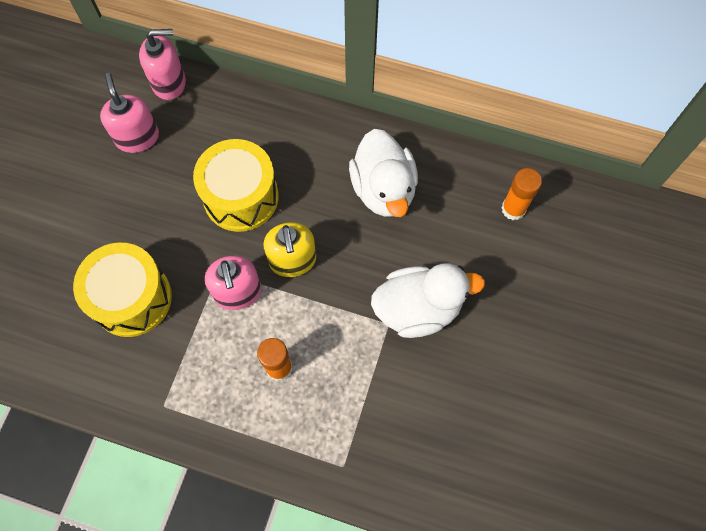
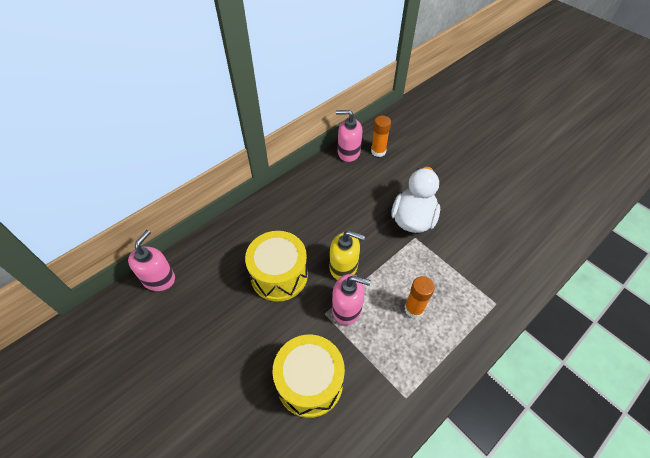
camera: 60 degrees left, 15 degrees down
pink soap dispenser [100,73,159,153] -> pink soap dispenser moved to [336,110,362,162]
white duck [349,129,418,217] -> none

